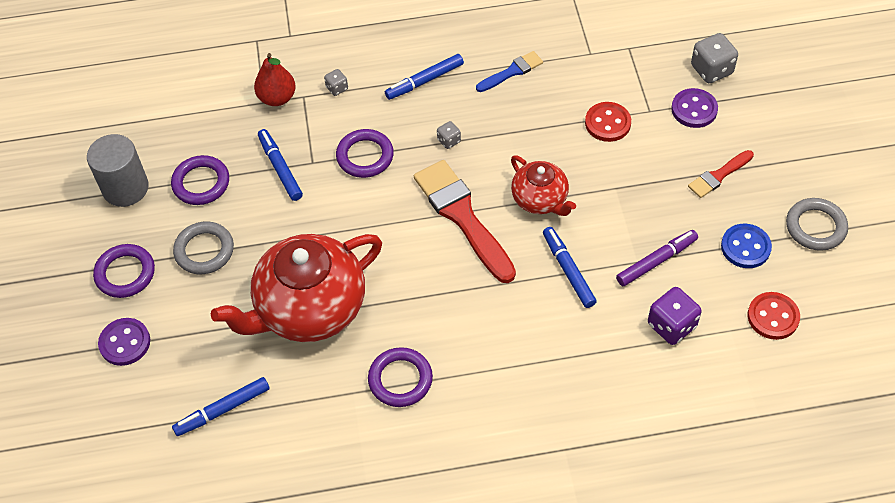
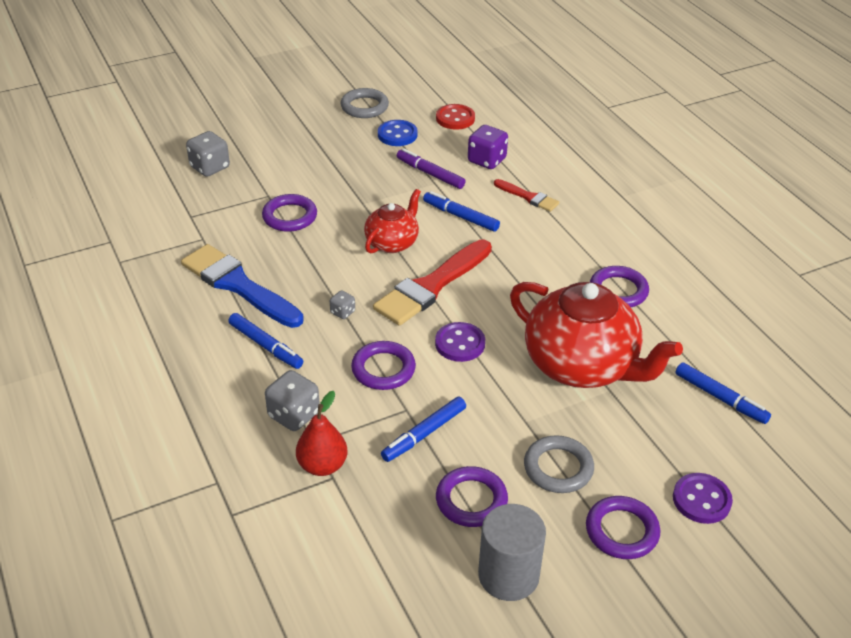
camera: 110 degrees left, 15 degrees down
grey dice [324,69,348,96] -> grey dice [265,370,320,431], size x1.88
blue brush [476,51,543,92] -> blue brush [181,244,304,328], size x1.94
blue marker [543,227,597,308] -> blue marker turned 75 degrees clockwise [423,191,500,232]
red button [585,102,631,142] -> purple ring [262,194,317,232]
purple button [671,88,718,128] -> purple button moved to [435,322,485,362]
red brush [688,150,754,198] -> red brush moved to [494,179,559,212]

